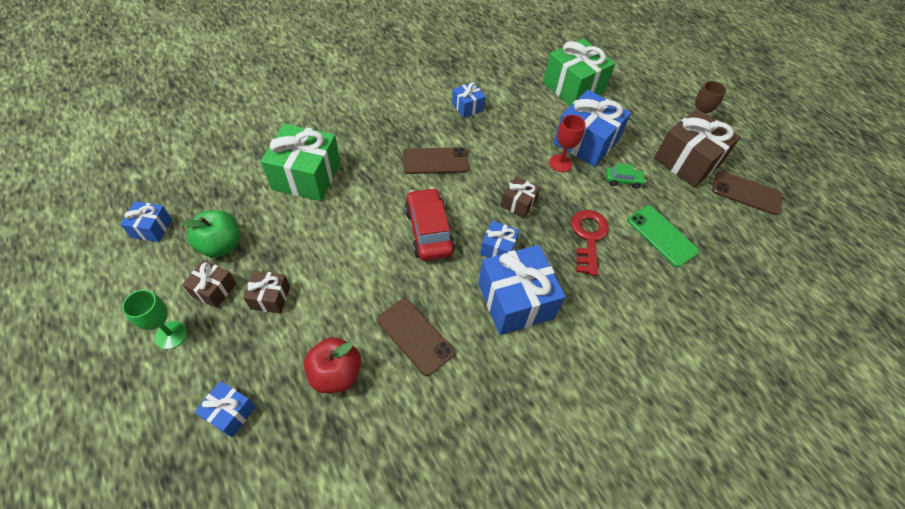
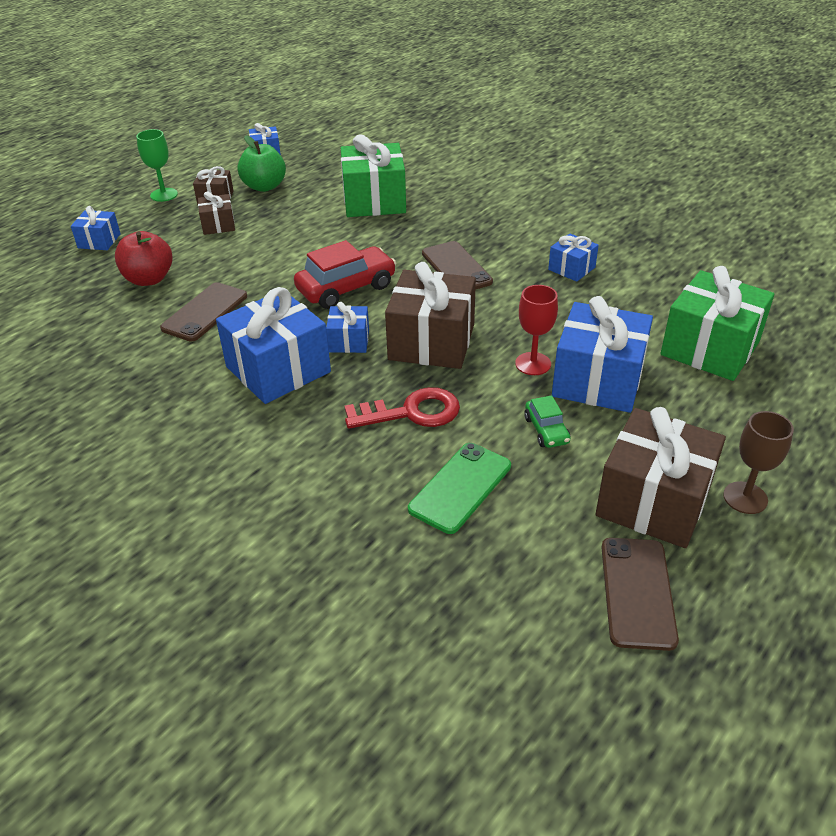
camera: 75 degrees right, 15 degrees down
brown gift [501,176,540,218] -> brown gift [385,262,476,369], size x1.96

